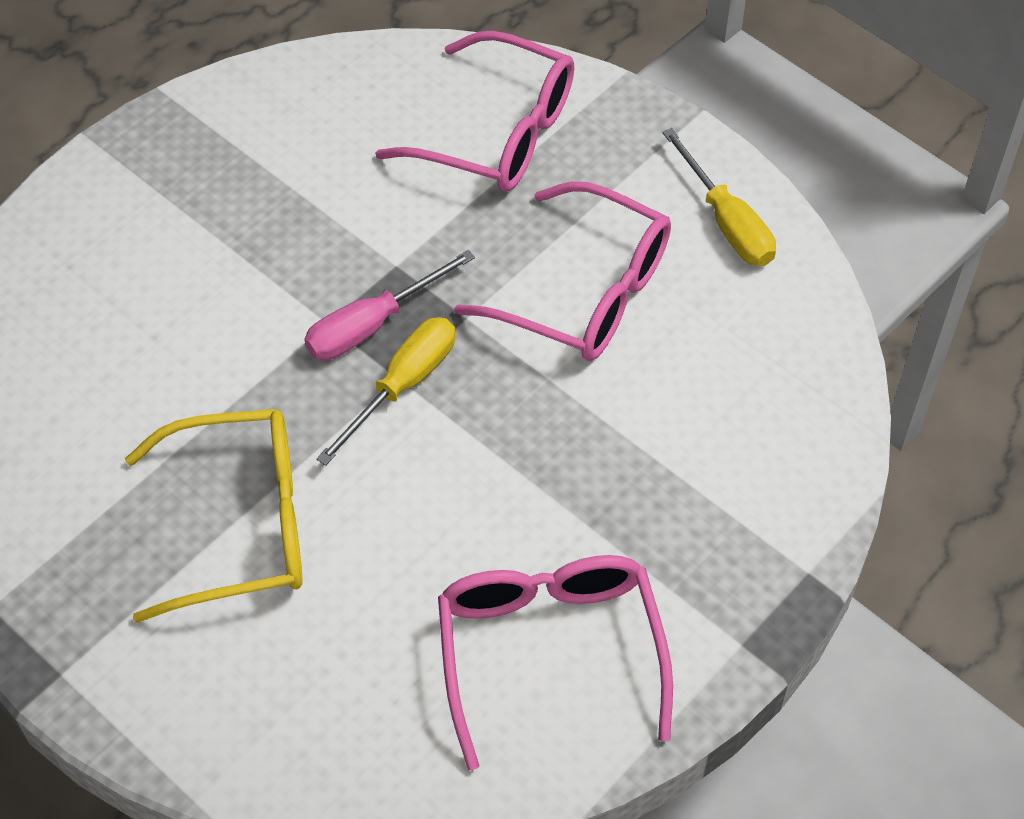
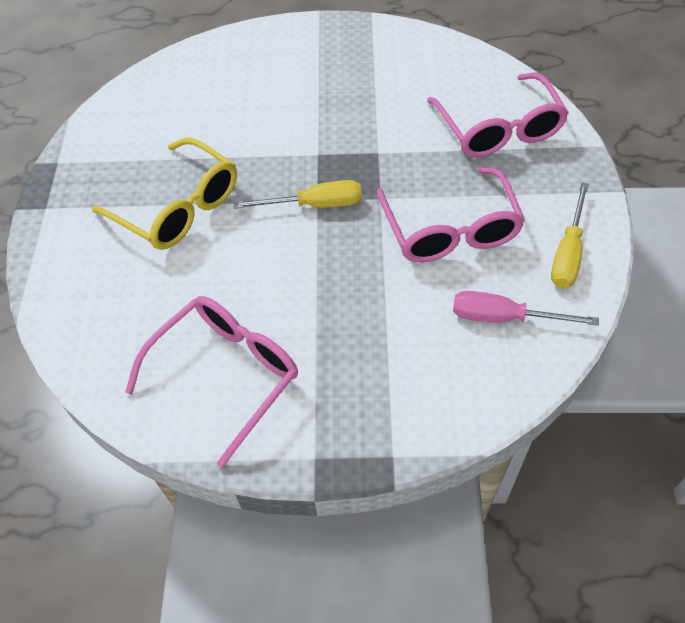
camera: 50 degrees right, 0 degrees up
pink screwdriver [304,250,475,360] -> pink screwdriver moved to [453,291,599,326]

